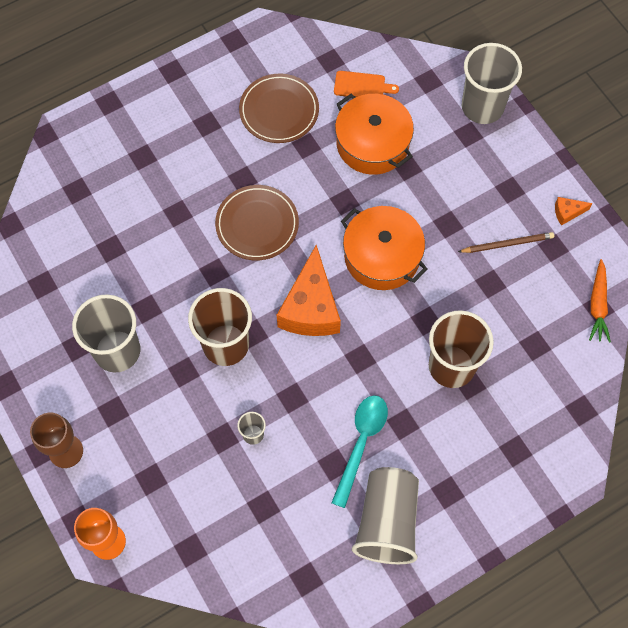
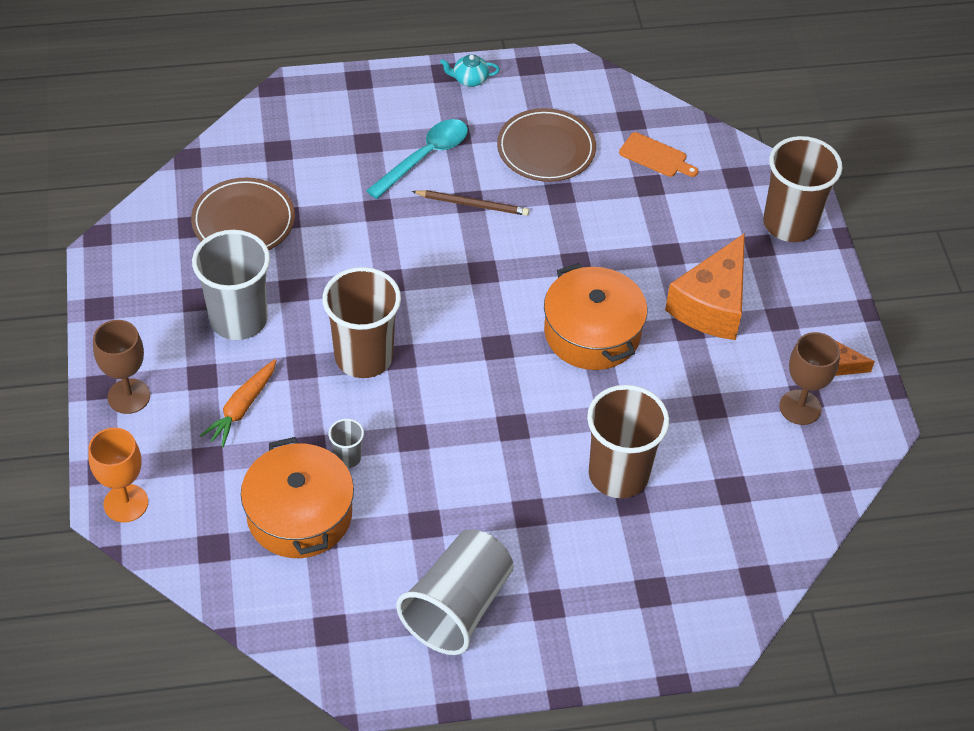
camera: 20 degrees right, 15 degrees down
brown plate [215,185,299,260] -> brown plate moved to [191,178,295,250]
orange cheese [277,245,341,336] -> orange cheese moved to [665,233,745,340]
turquoise spoon [332,395,388,508] -> turquoise spoon moved to [366,119,468,199]
orange pot [335,94,414,175] -> orange pot moved to [241,437,354,558]
brown pencil [458,232,554,253] -> brown pencil moved to [412,190,529,216]
grey cup [462,43,522,124] -> brown cup [763,136,843,242]
orange carrot [589,259,611,342] -> orange carrot moved to [200,359,276,447]
none -> turquoise teapot [440,54,500,87]
none -> brown goblet [779,332,840,425]

